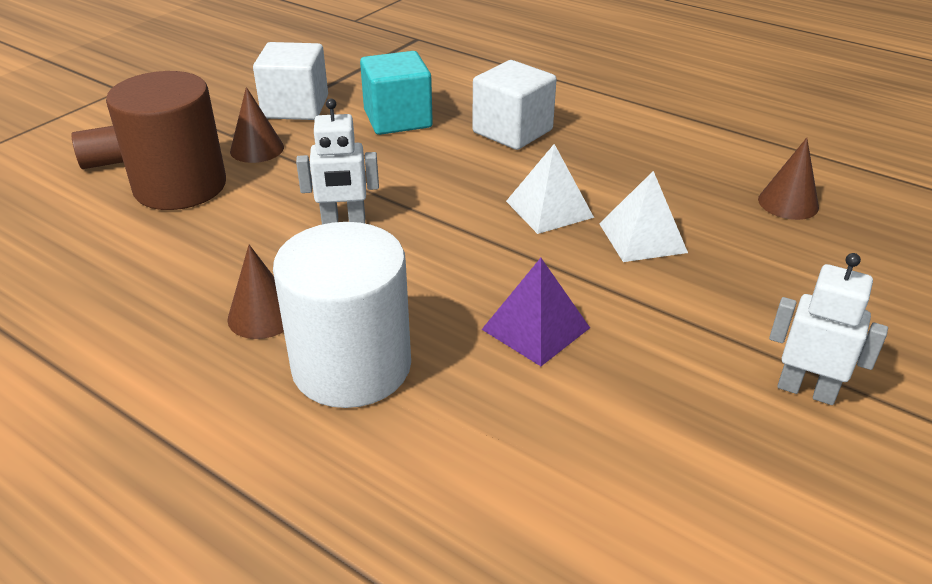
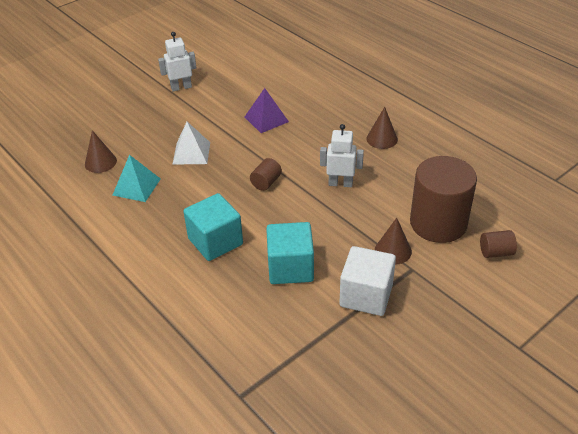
camera: 165 degrees left, 5 degrees up
white cylinder [273,222,411,408] -> none
white cube [472,60,557,150] -> turquoise cube [183,193,243,261]
white pyramid [506,144,594,234] -> none
white robot [769,253,888,405] -> white robot turned 120 degrees clockwise [158,32,196,91]
none -> turquoise pyramid [113,155,161,202]
none -> brown cylinder [250,158,282,191]

